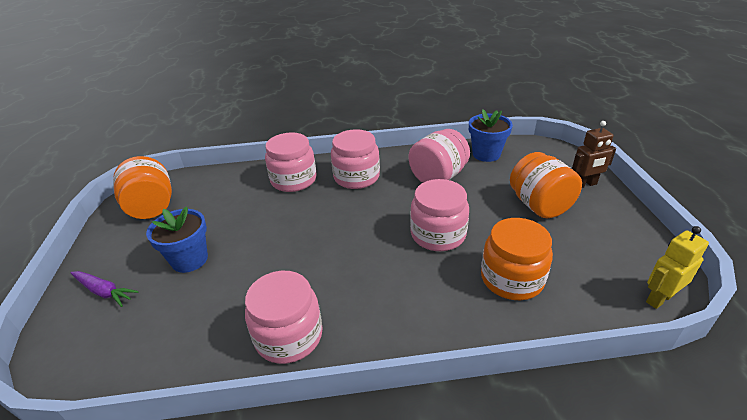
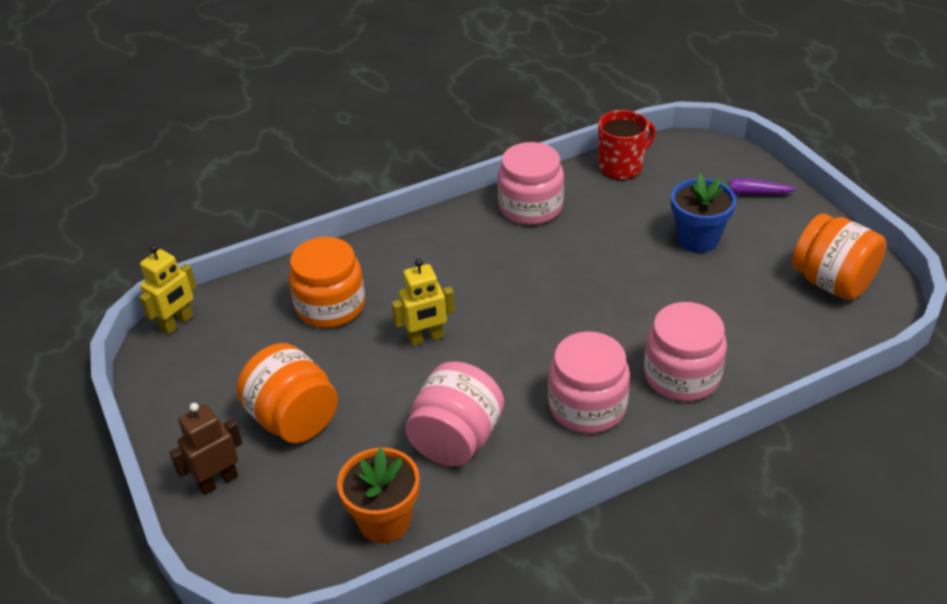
camera: 160 degrees right, 5 degrees up
pink jar [410,179,469,251] -> yellow robot [392,259,455,346]
blue flower pot [469,109,513,162] -> orange flower pot [337,447,420,543]
none -> red mug [598,110,655,180]

